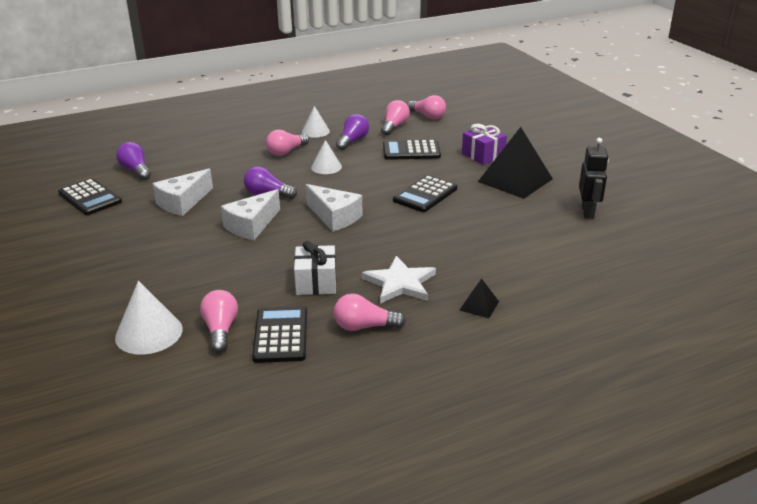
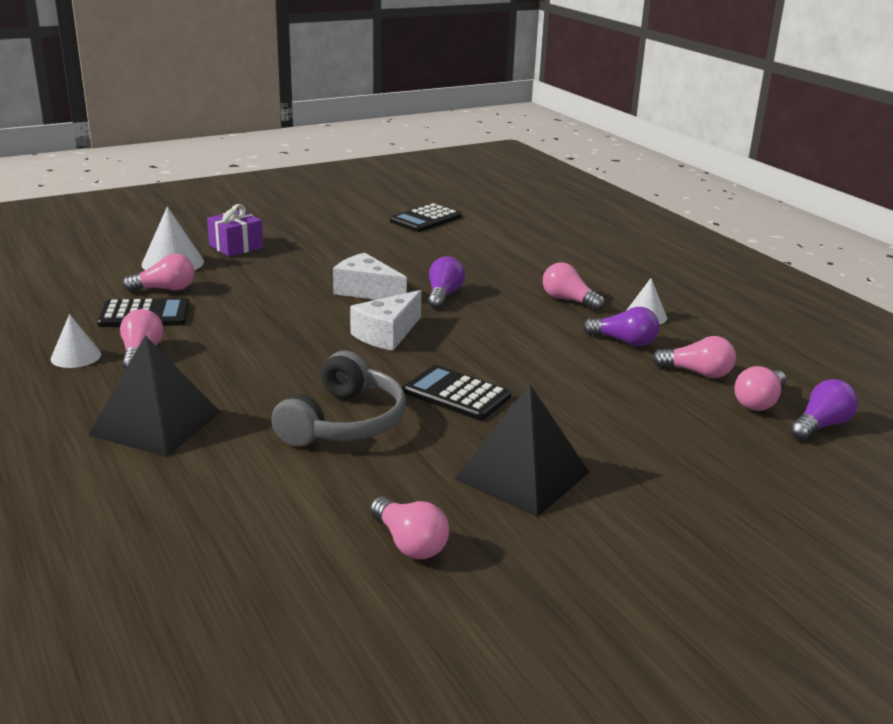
camera: 85 degrees right, 5 degrees down
purple light bulb [116,142,151,180] -> purple light bulb moved to [790,379,858,440]
white cheese [152,169,213,216] -> none
white gift [294,241,336,295] -> none
white cone [311,140,342,174] -> white cone moved to [51,314,101,368]
white star [362,256,436,304] -> none
black calculator [383,140,441,160] -> none
black pyramid [460,278,499,318] -> black pyramid [88,335,220,457], size x2.23
purple gift [462,124,507,165] -> purple gift moved to [207,204,263,257]
black robot [579,138,609,219] -> pink light bulb [370,496,449,559]
none -> grey headphones [271,351,406,447]

